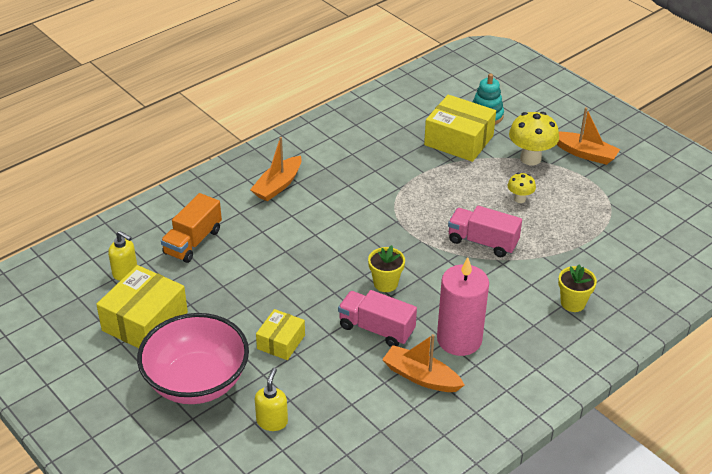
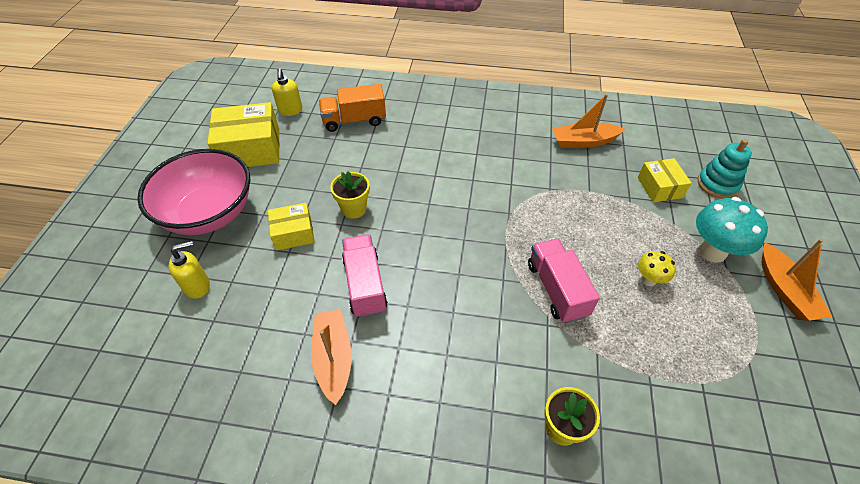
camera: 50 degrees right, 10 degrees up
orange boat [250,137,302,201] -> orange boat moved to [552,94,625,148]
yellow flower pot [368,245,405,292] -> yellow flower pot moved to [330,172,370,219]
yellow box [424,95,496,162] -> yellow box [638,158,692,202], size x0.58
pink candle [437,257,489,356] -> none
yellow mushroom [509,112,559,165] -> turquoise mushroom [696,197,768,263]

